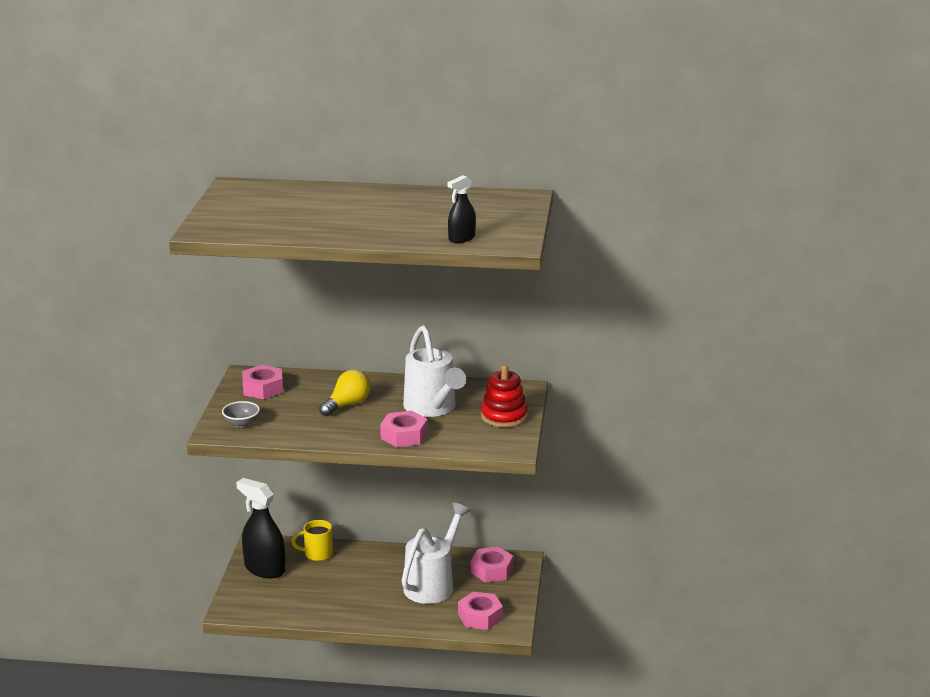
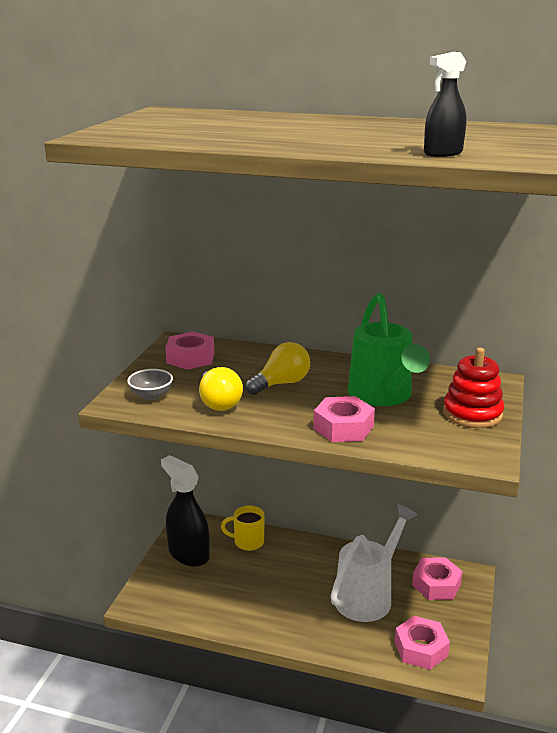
camera: 10 degrees right, 0 degrees up
white watering can [403,325,466,417] -> green watering can [348,293,430,406]
none -> yellow light bulb [199,367,243,411]

